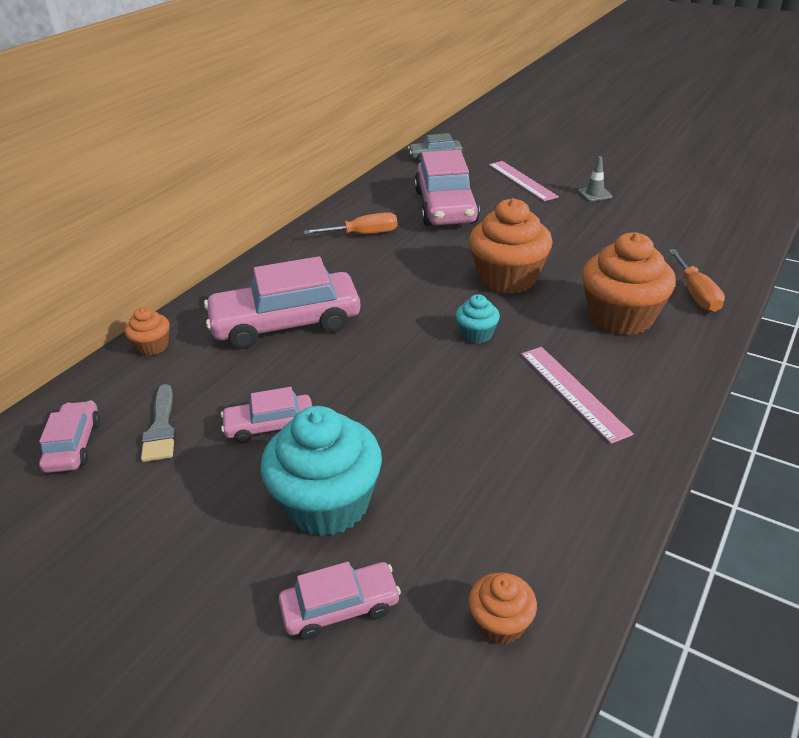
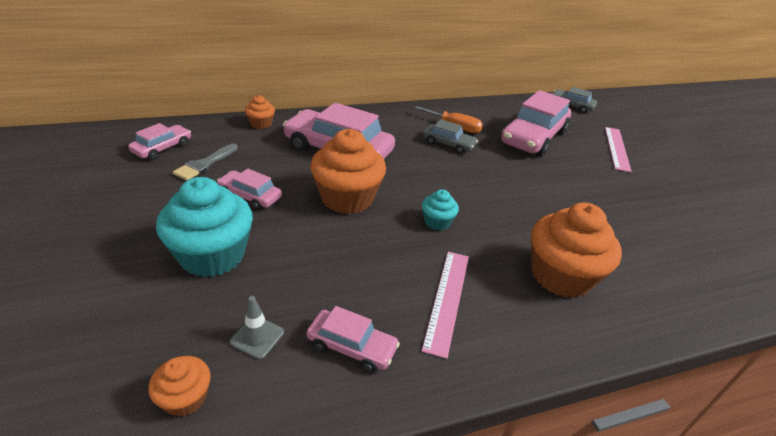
camera: 35 degrees right, 0 degrees up
pink car [279,562,401,640] -> pink car moved to [307,306,400,372]
orange cupcake [469,198,553,294] -> orange cupcake moved to [310,129,386,214]
grey traffic cone [578,156,613,202] -> grey traffic cone moved to [230,296,284,359]
orange screwdriver [668,249,725,312] -> none
none -> grey car [423,119,478,154]

